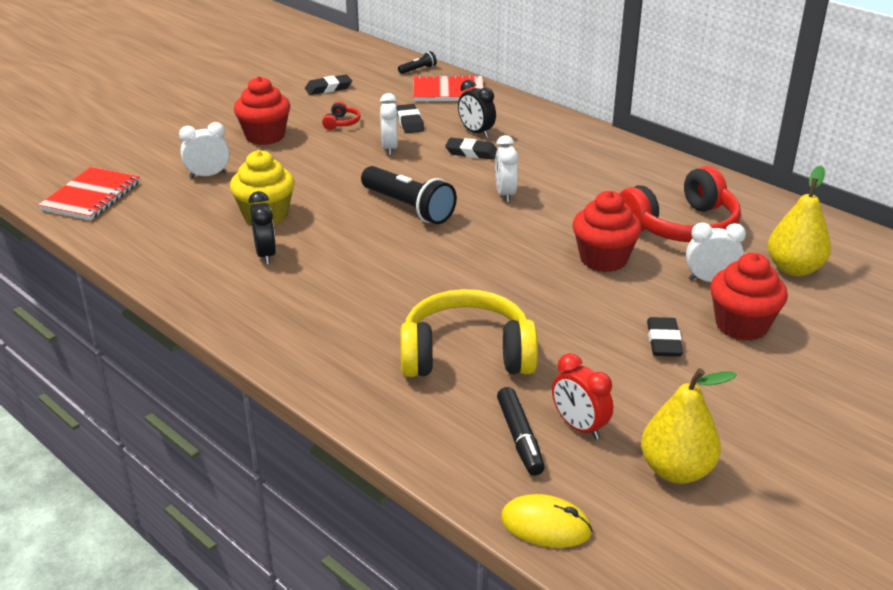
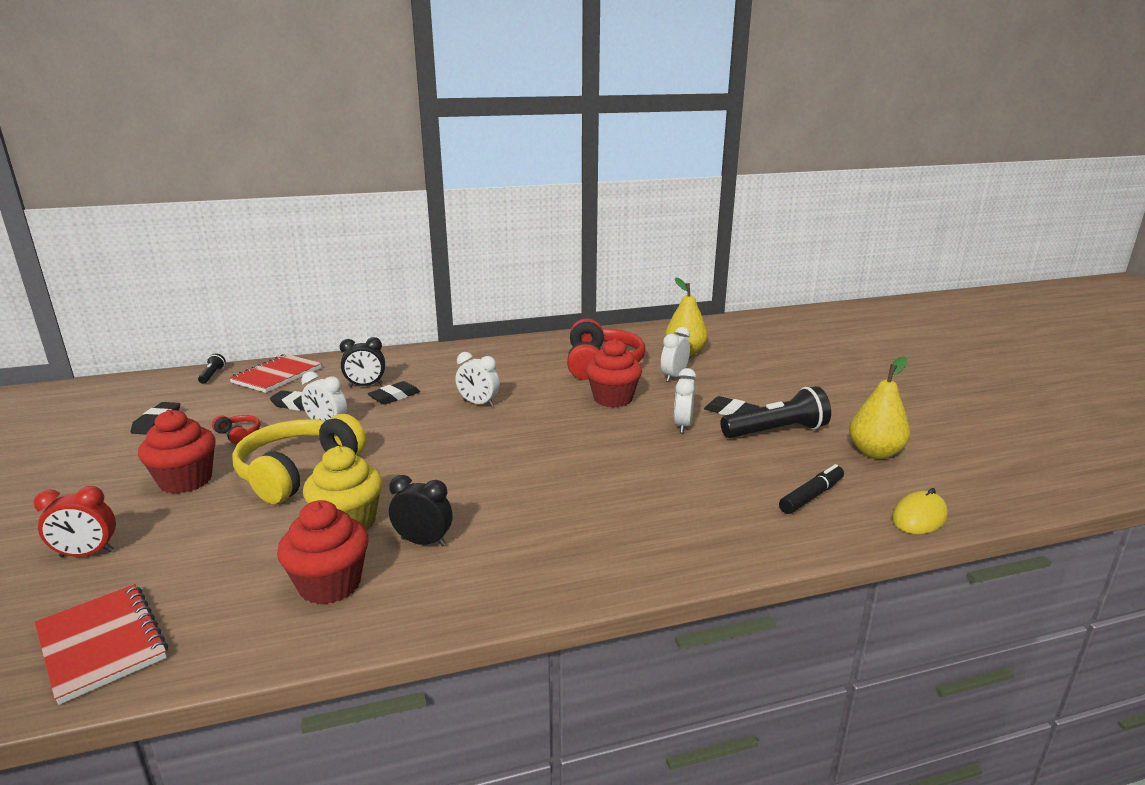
camera: 60 degrees left, 10 degrees down
white clock [179,122,230,178] -> white clock moved to [674,368,696,433]
black flashlight [361,166,457,224] -> black flashlight moved to [720,386,831,438]
yellow headphones [400,289,538,377] -> yellow headphones moved to [232,414,366,504]
black marker [497,387,545,476] -> black marker turned 60 degrees counterclockwise [779,464,844,514]
red clock [552,353,613,440] -> red clock moved to [34,486,116,557]
red cupcake [710,253,788,341] -> red cupcake moved to [277,500,368,605]

